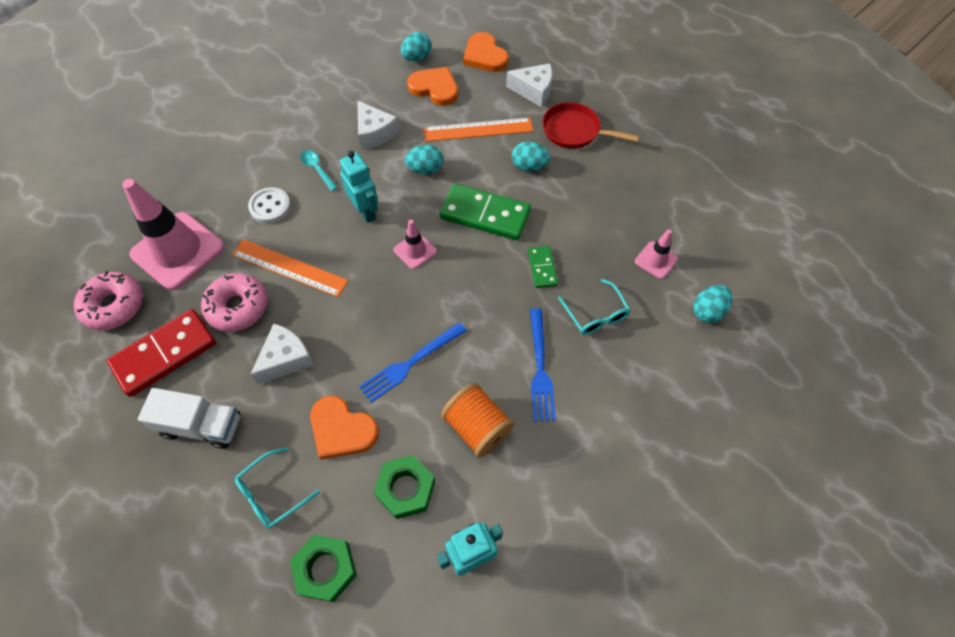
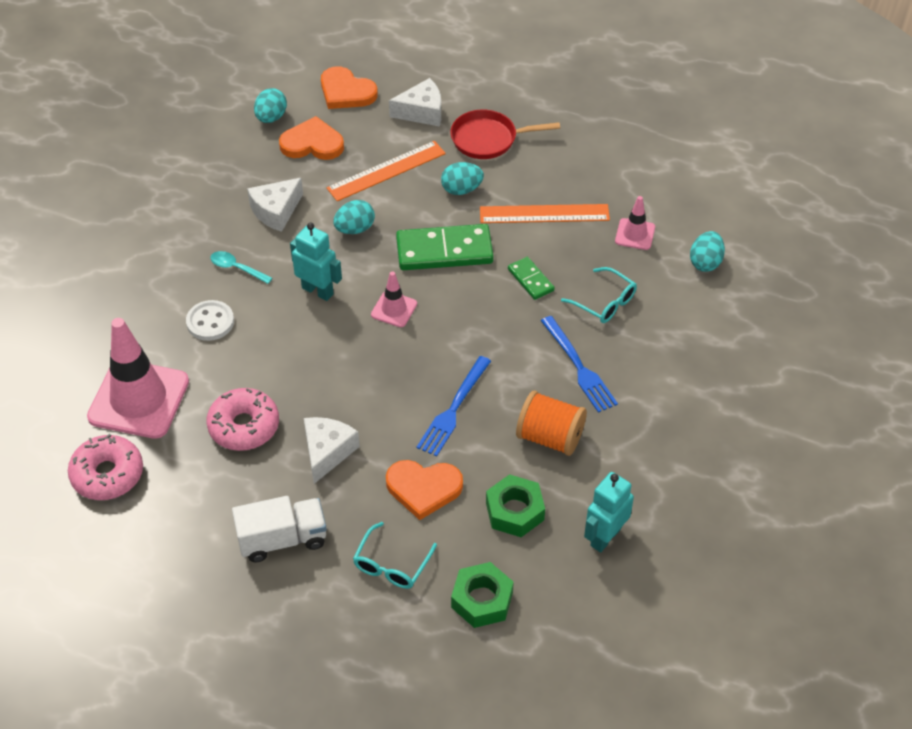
camera: 25 degrees left, 10 degrees down
red domino [107,309,216,397] -> none
orange ruler [232,239,349,297] -> orange ruler moved to [480,204,610,223]
white cheese [357,100,399,150] -> white cheese turned 105 degrees clockwise [247,178,303,232]

